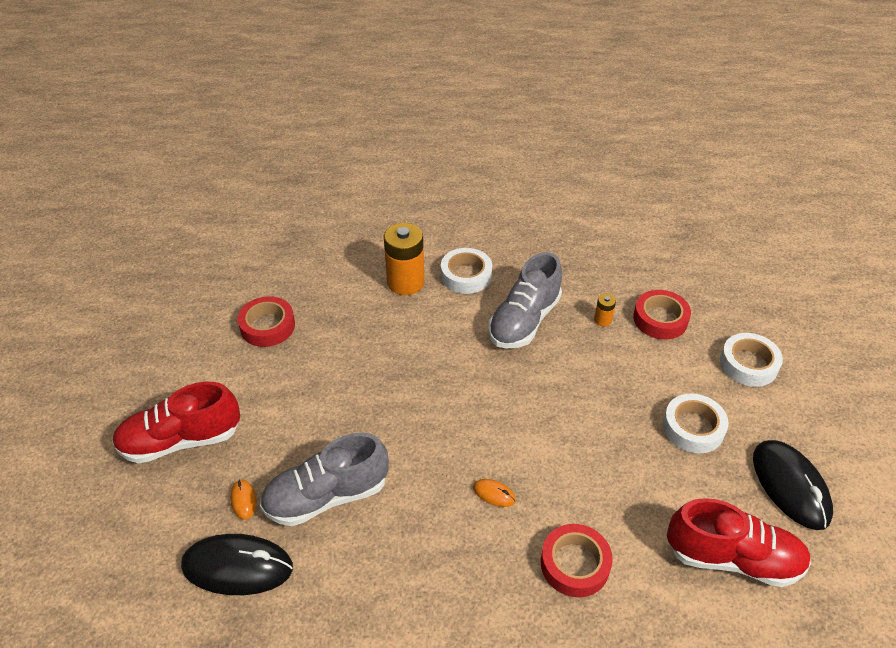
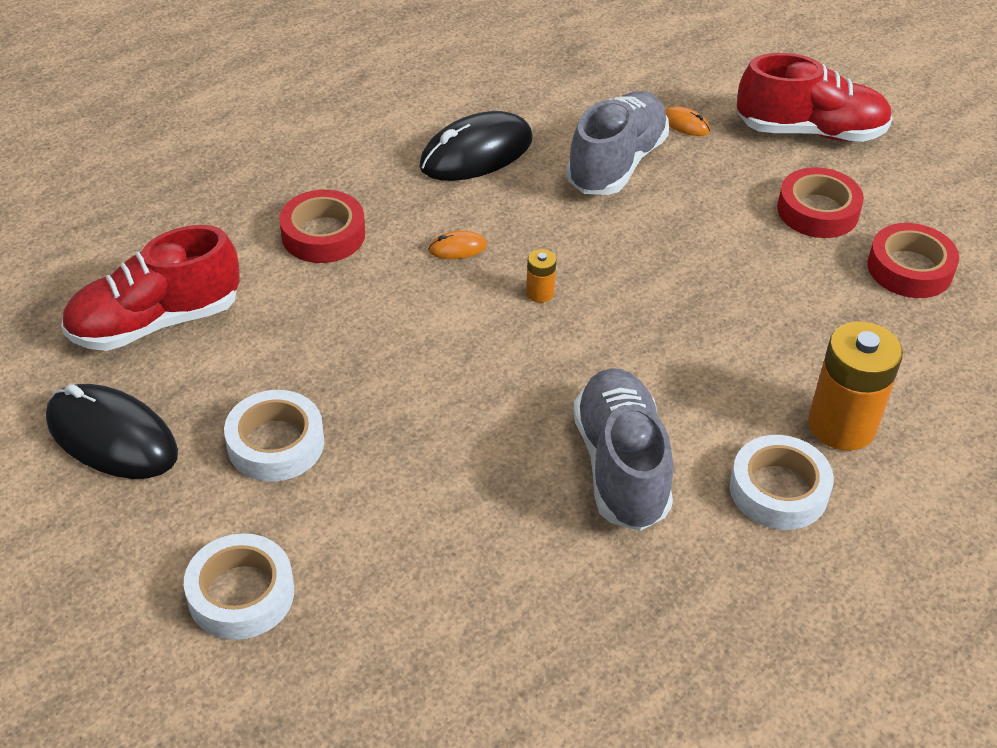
camera: 140 degrees right, 0 degrees up
red shoe [112,382,240,464] -> red shoe turned 60 degrees clockwise [737,53,893,142]
black mouse [181,534,293,595] -> black mouse moved to [419,111,533,181]
orange battery [594,294,616,326] -> orange battery moved to [526,249,556,303]
red tape [633,290,691,340] -> red tape moved to [777,167,864,238]

